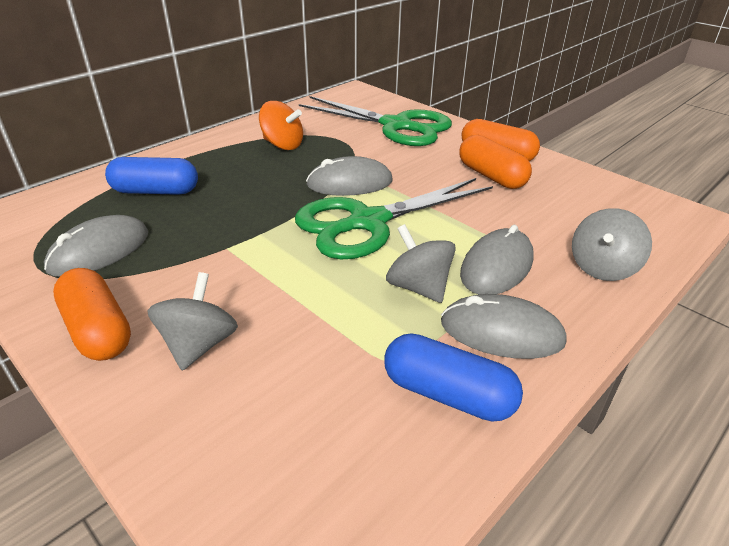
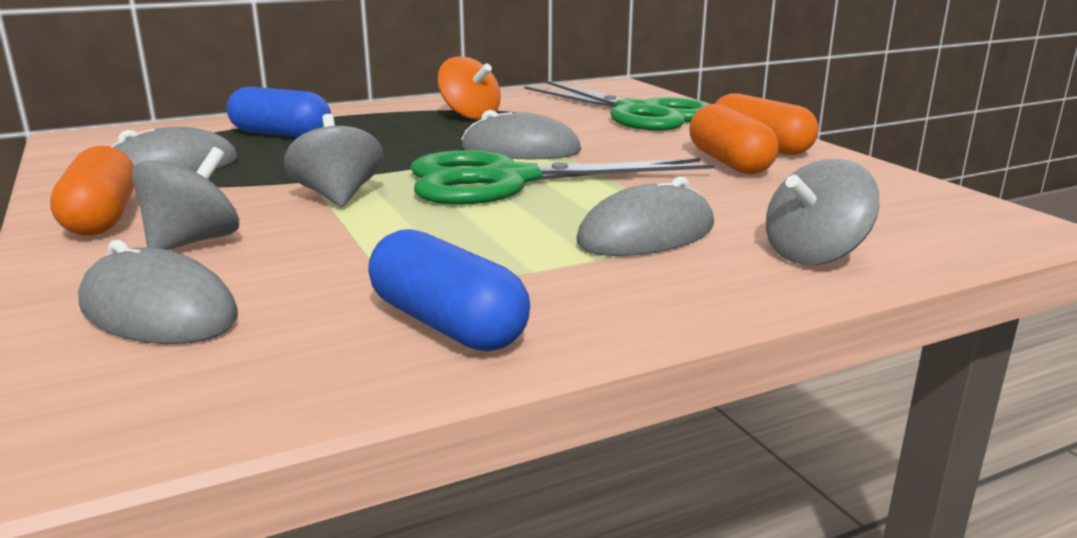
camera: 20 degrees right, 15 degrees down
grey spinning top [386,224,456,303] -> grey spinning top moved to [284,114,384,207]
grey mouse [441,294,567,359] -> grey mouse moved to [78,240,238,344]

